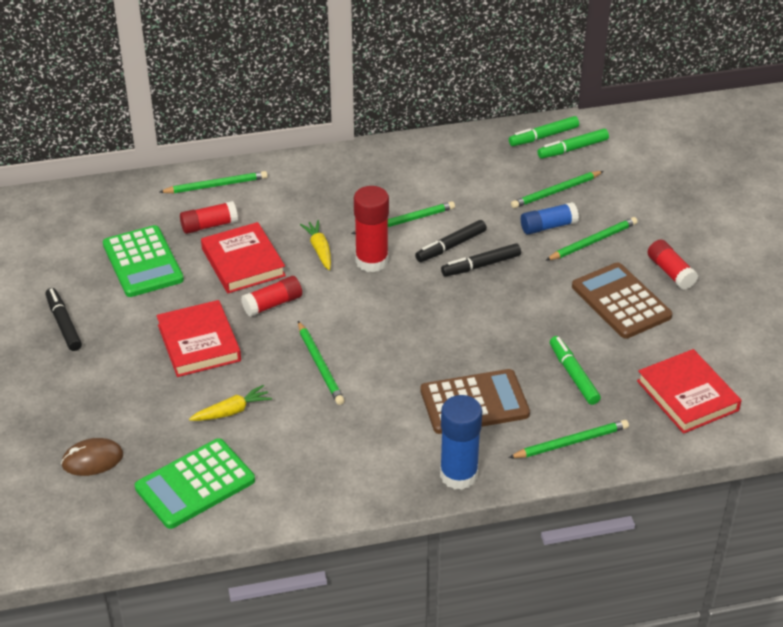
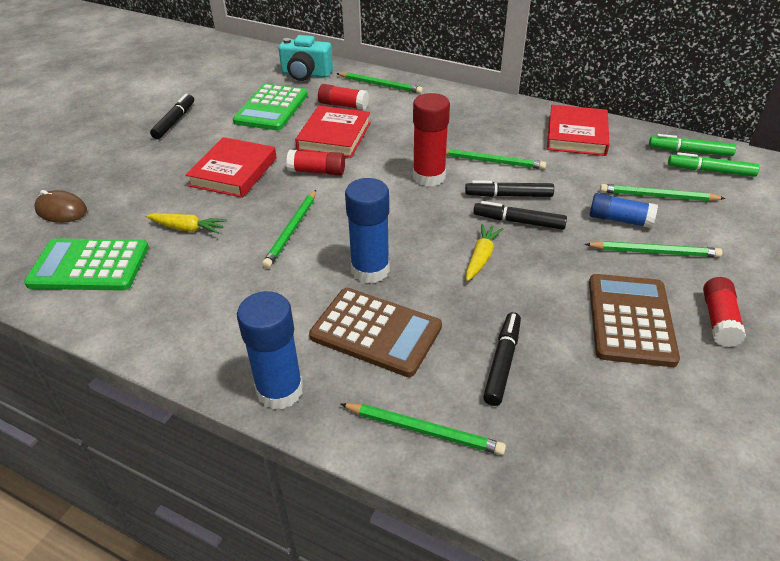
camera: 40 degrees right, 0 degrees up
yellow carrot [300,220,331,270] -> yellow carrot moved to [466,224,503,281]
green marker [550,336,601,405] -> black marker [483,312,521,406]
red book [637,349,742,434] -> red book moved to [547,105,609,156]
none -> turquoise camera [279,35,333,81]
none -> blue glue stick [345,178,390,283]

